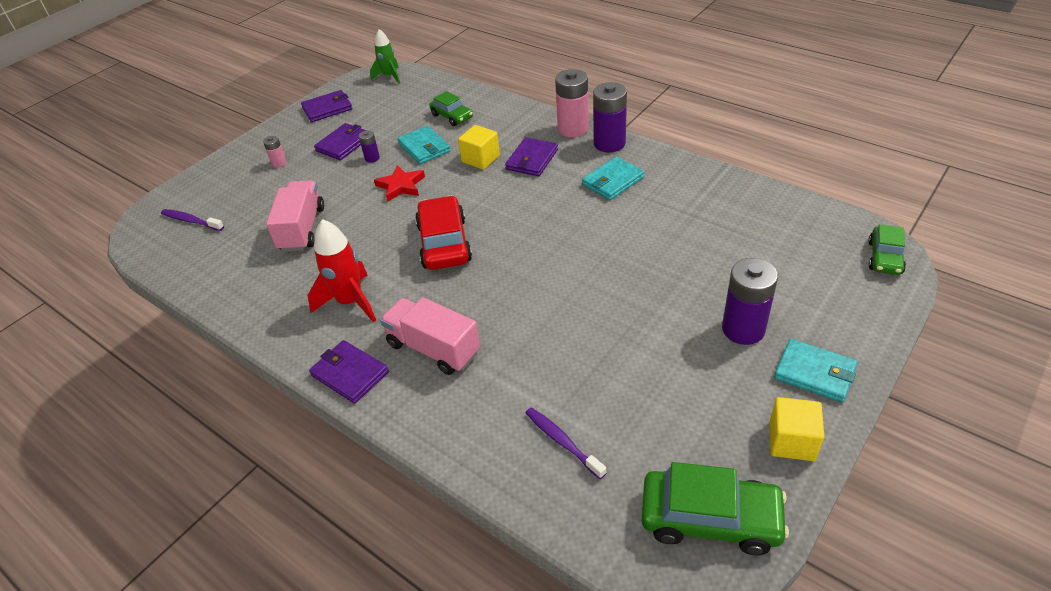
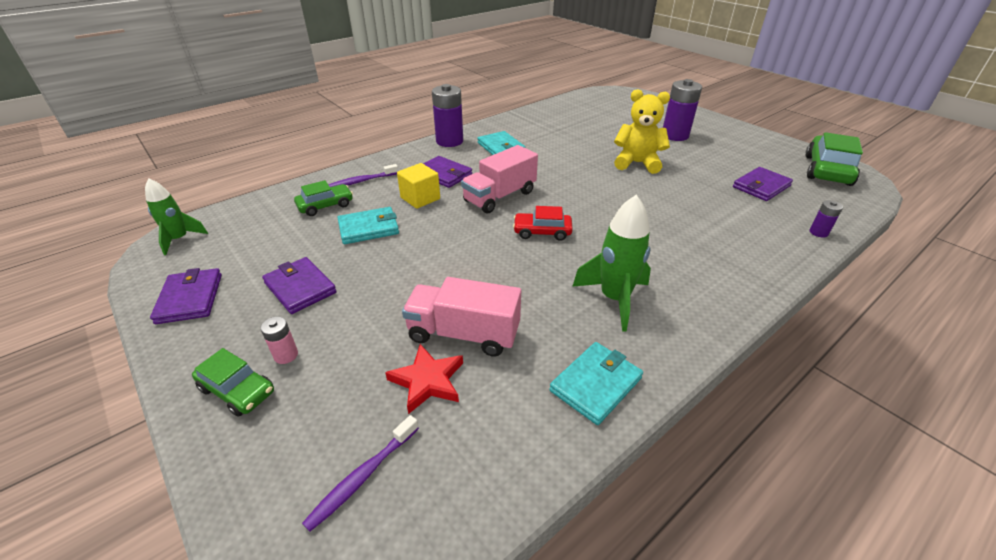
camera: 80 degrees left, 5 degrees down
red rocket [308,219,376,323] -> green rocket [572,195,651,332]
purple wallet [309,340,389,404] -> purple wallet moved to [733,167,793,201]
purple battery [359,130,380,163] -> purple battery moved to [809,200,843,238]
red star [374,165,425,202] -> red star moved to [385,344,463,414]
pink truck [380,297,480,375] -> pink truck moved to [461,145,538,214]
red car [415,195,472,270] -> red car [513,206,573,241], size x0.60
purple toothbrush [526,407,606,479] -> purple toothbrush moved to [328,164,398,187]
pink battery [555,69,589,138] -> none
yellow cube [770,397,824,461] -> none
turquoise wallet [774,339,857,403] -> turquoise wallet moved to [549,342,643,425]
green car [868,224,906,275] -> green car moved to [192,348,274,417]
none -> yellow teddy bear [614,89,670,174]

